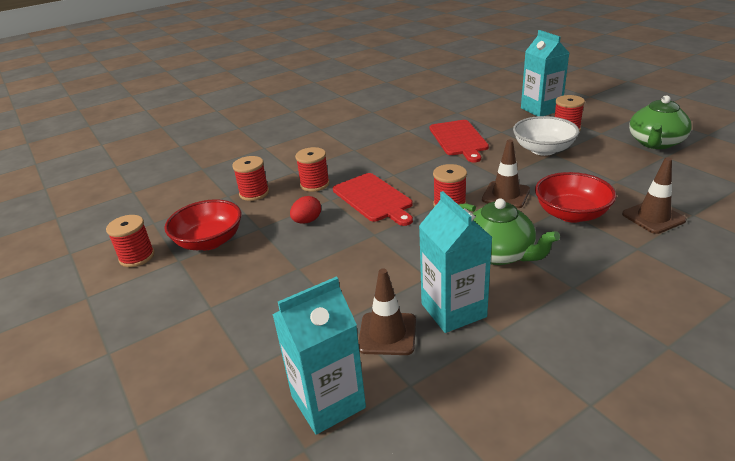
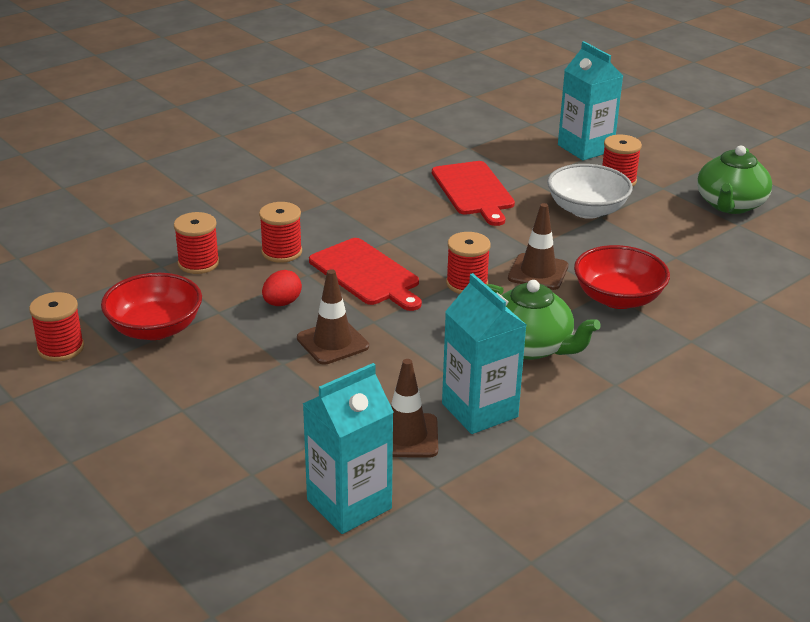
camera: 10 degrees left, 0 degrees up
brown traffic cone [622,158,686,234] -> brown traffic cone moved to [297,269,369,365]

